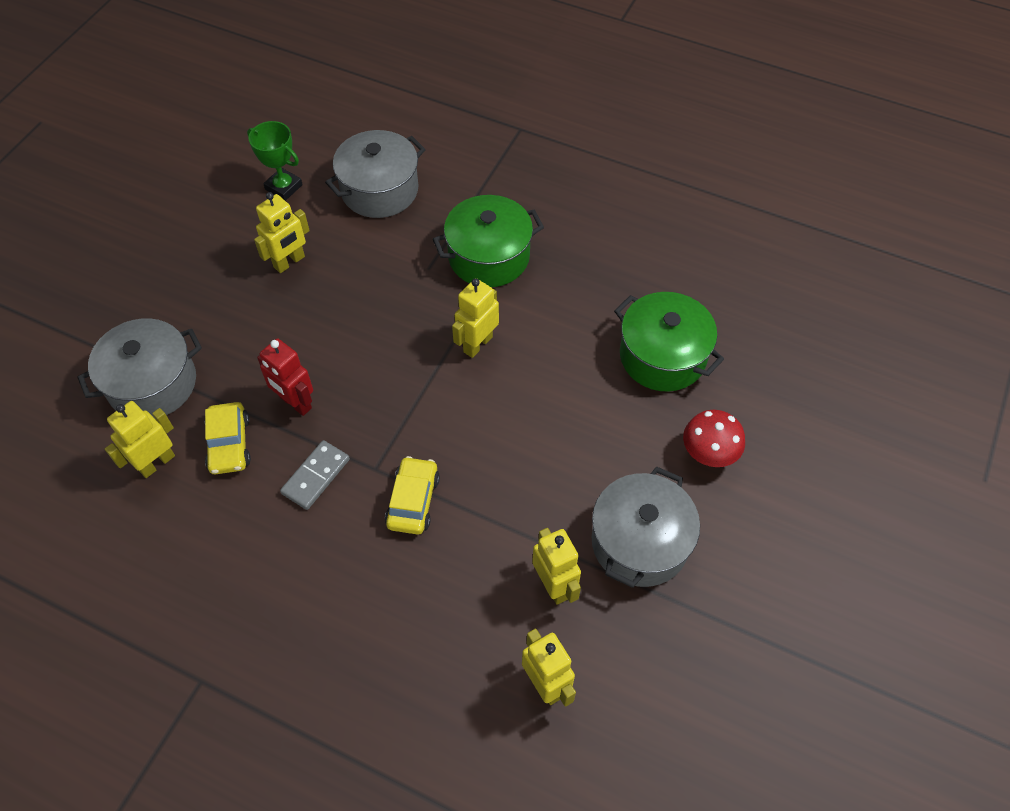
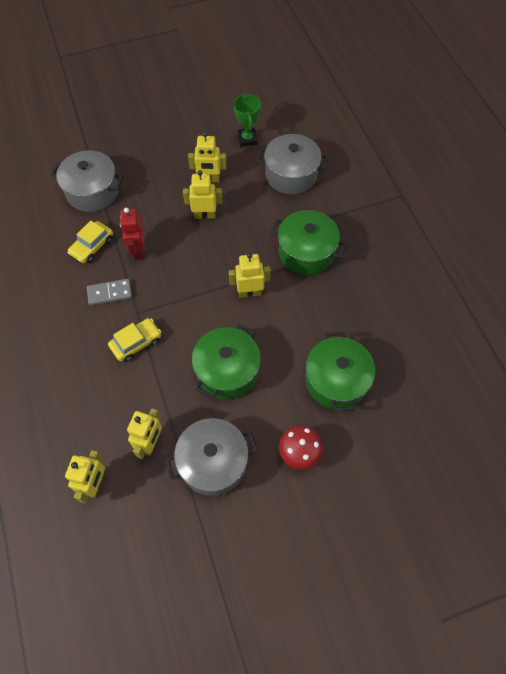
camera: 45 degrees right, 5 degrees up
yellow robot [105,401,175,478] -> yellow robot moved to [183,170,222,219]
none -> green pot [192,324,261,399]

